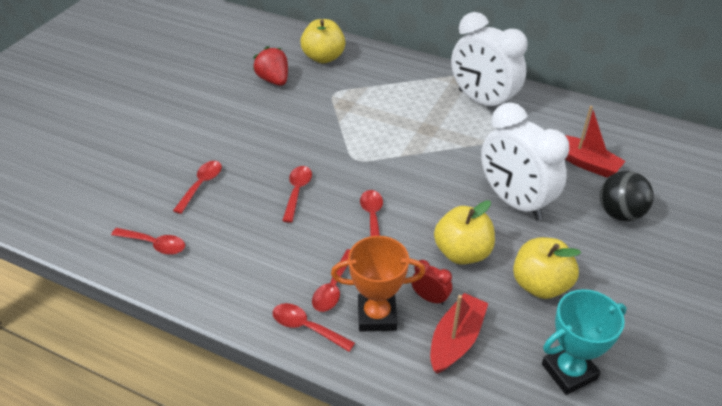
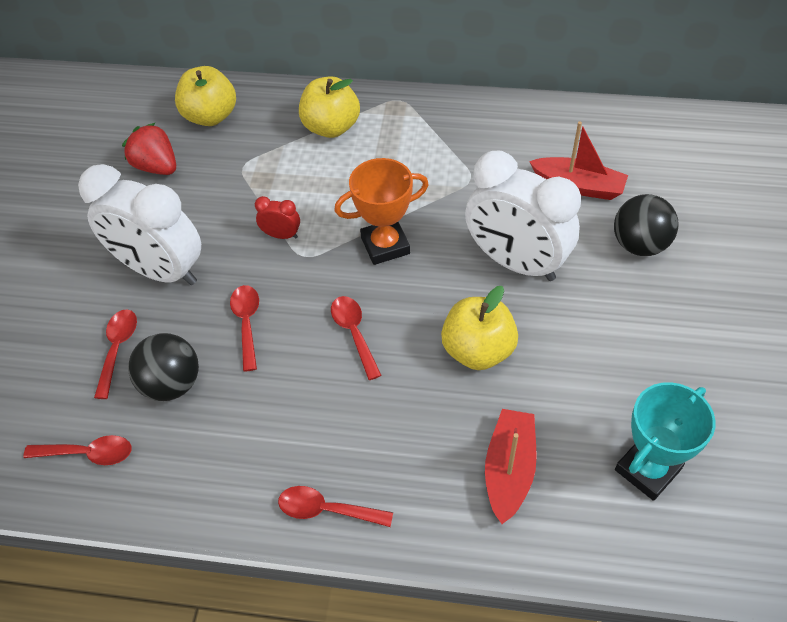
camera: 15 degrees left, 10 degrees up
red spoon [312,249,350,312] -> none
orange trophy [331,236,426,332] -> orange trophy moved to [334,158,429,265]
red clock [411,260,452,305] -> red clock moved to [255,196,300,239]
white clock [451,12,528,106] -> white clock moved to [78,164,201,285]
yellow apple [513,237,581,299] -> yellow apple moved to [299,76,360,138]
none -> black ball [128,333,199,401]

